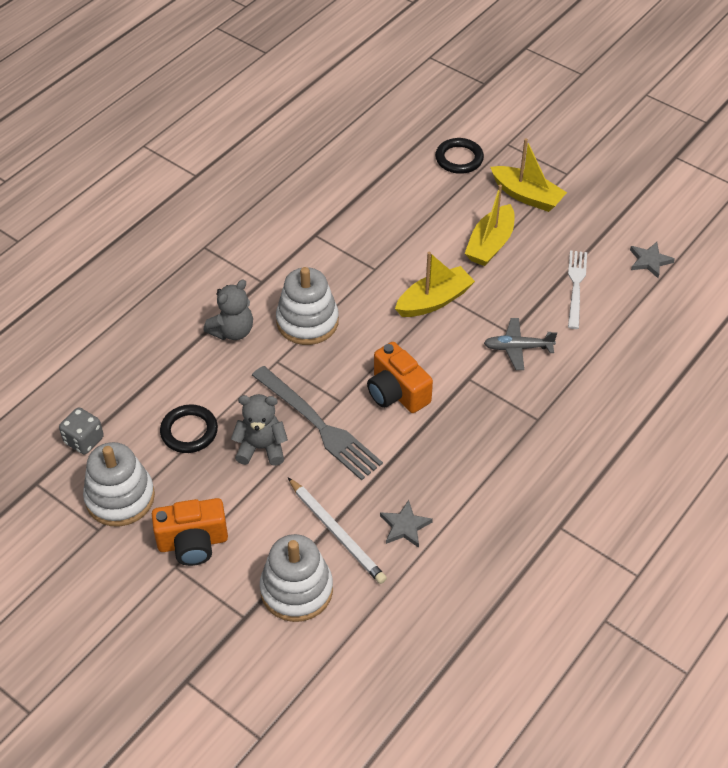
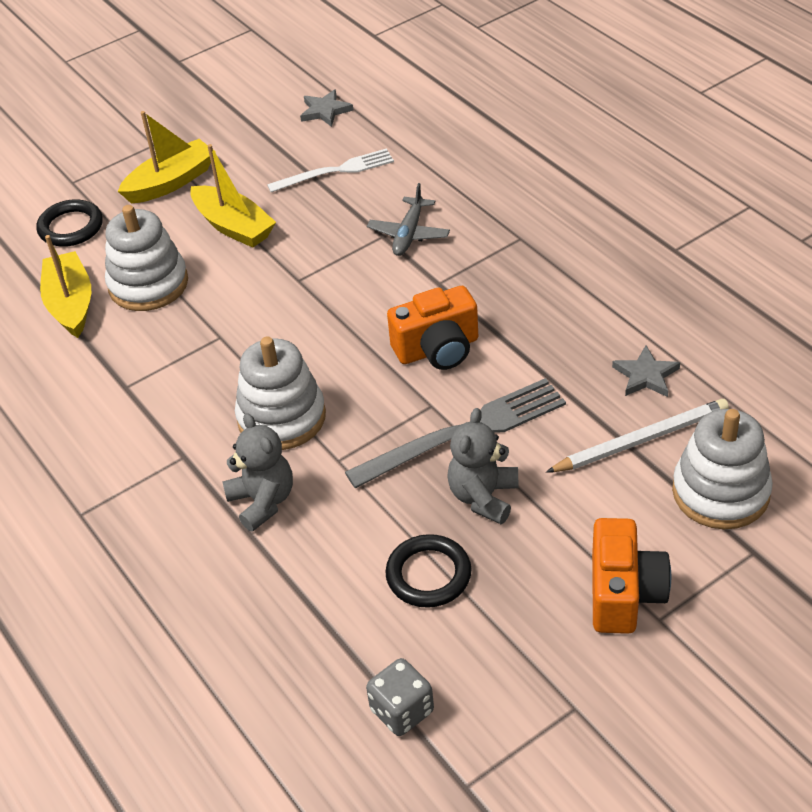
camera: 70 degrees left, 5 degrees down
white stacking toy [83,442,155,527] -> white stacking toy moved to [105,205,188,311]
yellow boat [395,252,475,317] -> yellow boat moved to [40,235,91,338]
white fork [568,250,587,329] -> white fork turned 135 degrees clockwise [267,148,394,192]

